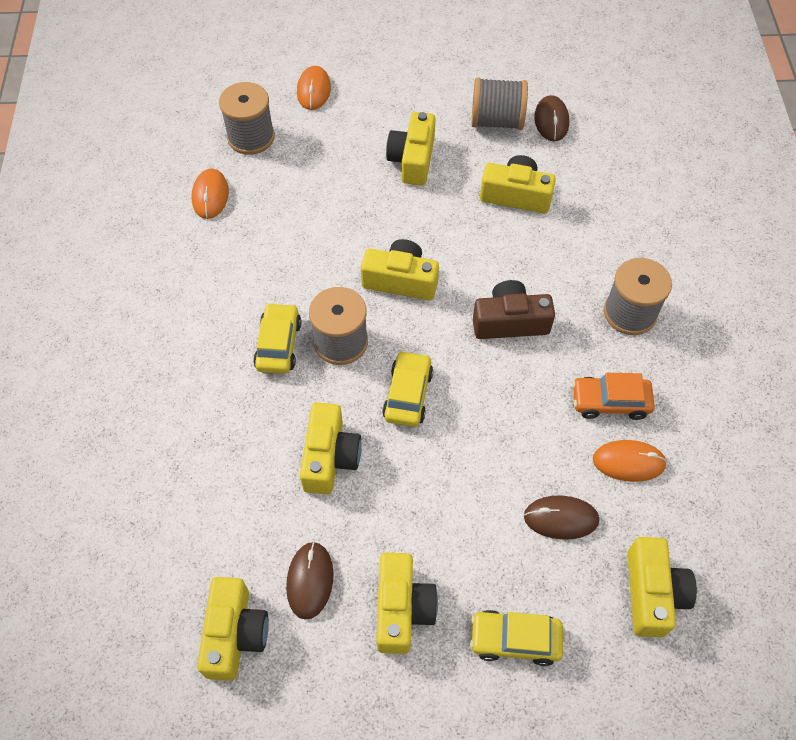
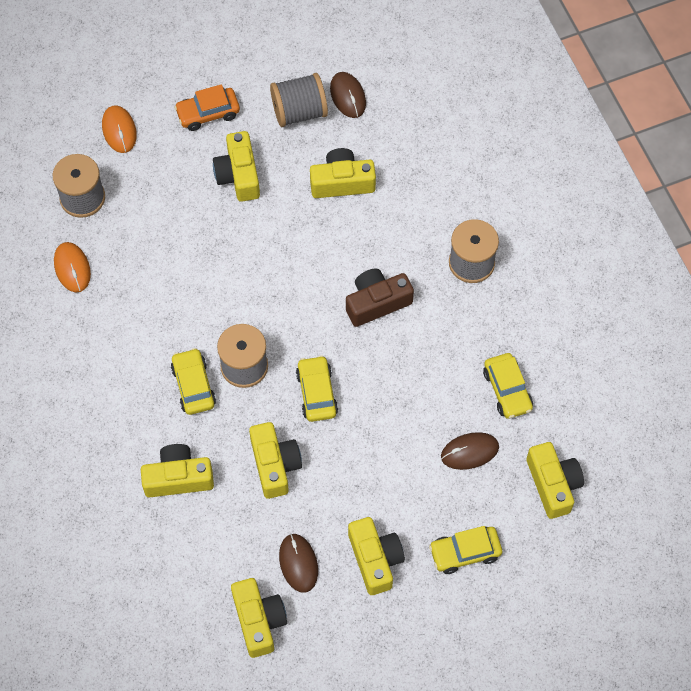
camera: 20 degrees left, 5 degrees up
yellow camera [361,239,439,300] -> yellow camera moved to [141,444,214,497]
orange car [572,373,655,420] -> orange car moved to [174,84,240,131]
orange mouse [593,440,667,482] -> yellow car [483,353,533,419]

